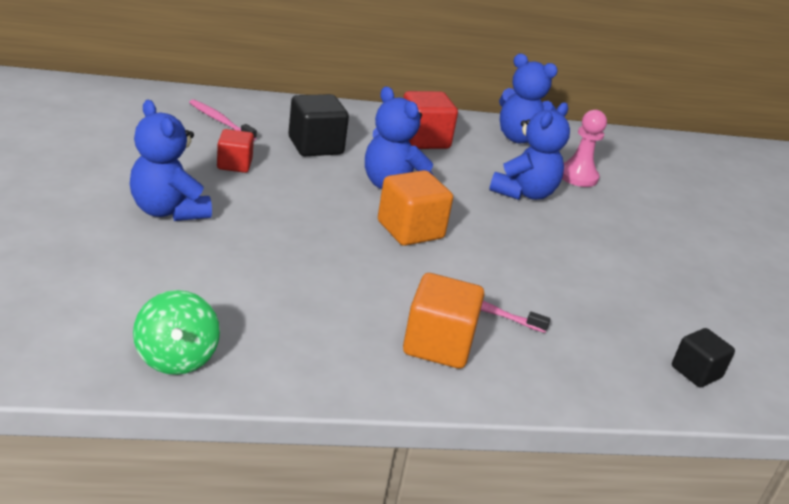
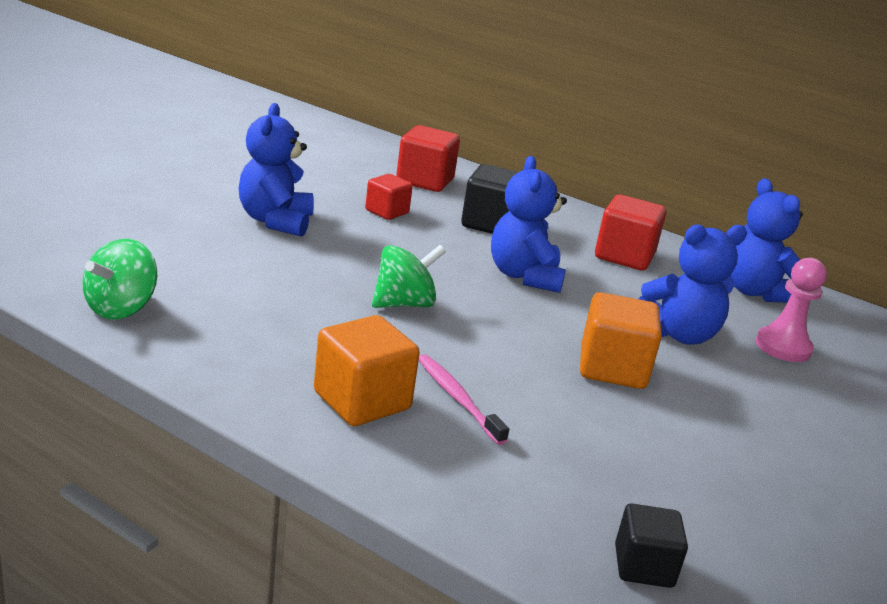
camera: 40 degrees right, 5 degrees down
pink toothbrush [189,99,257,141] -> red cube [396,125,460,192]
orange cube [378,170,453,246] -> orange cube moved to [580,292,662,389]
none -> green spinning top [372,245,446,308]

